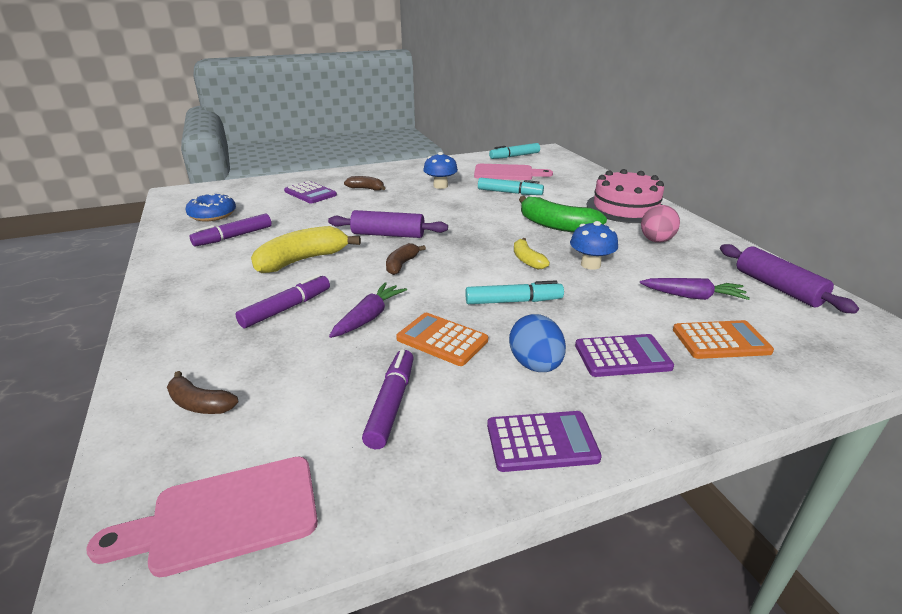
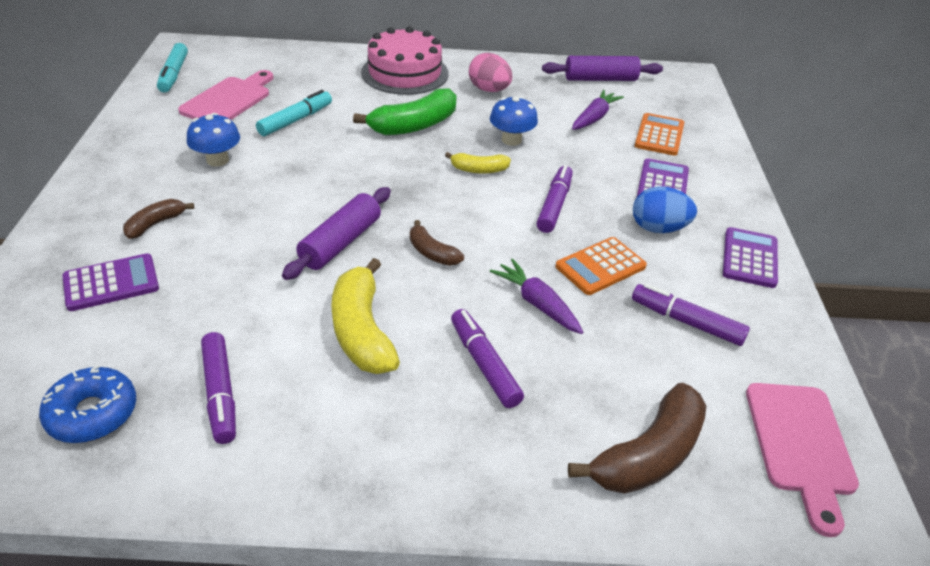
camera: 70 degrees left, 10 degrees up
brown banana [167,371,238,414] -> brown banana [568,383,706,494], size x1.82
turquoise marker [465,280,564,304] -> purple marker [537,165,573,233]

